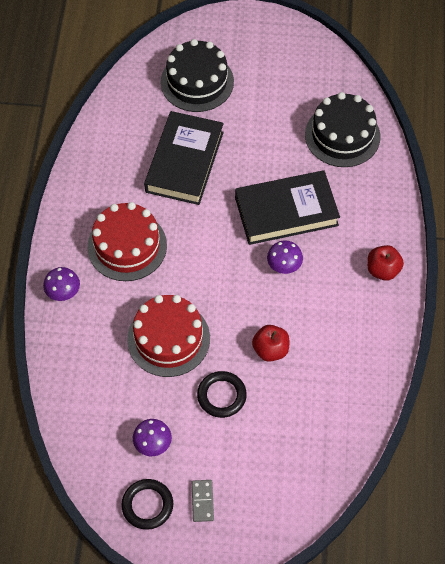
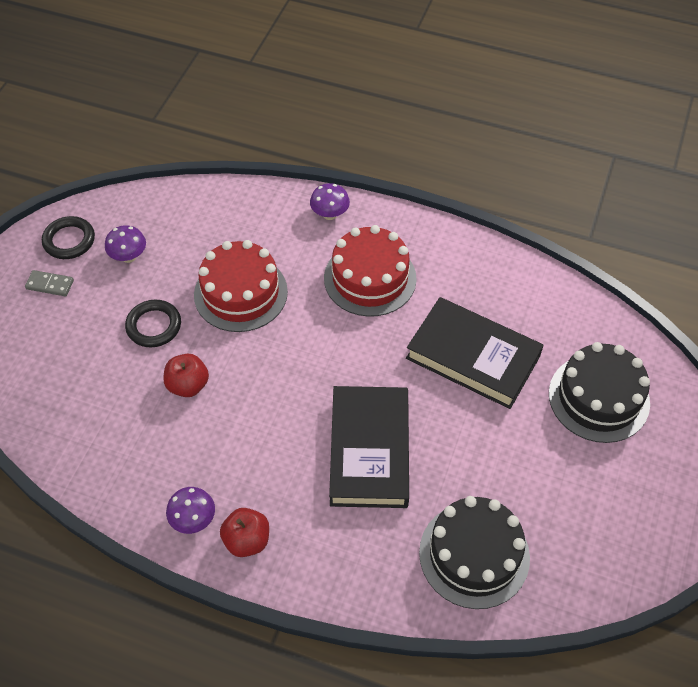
camera: 105 degrees right, 5 degrees down
purple mushroom [267,240,303,274] -> purple mushroom moved to [166,487,215,534]

